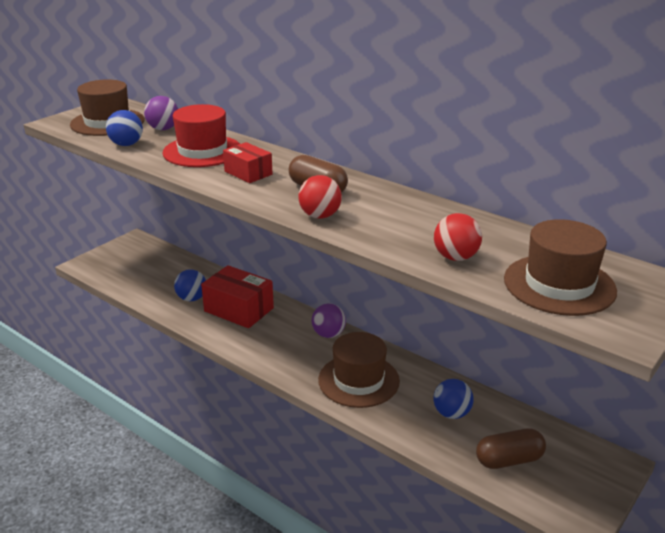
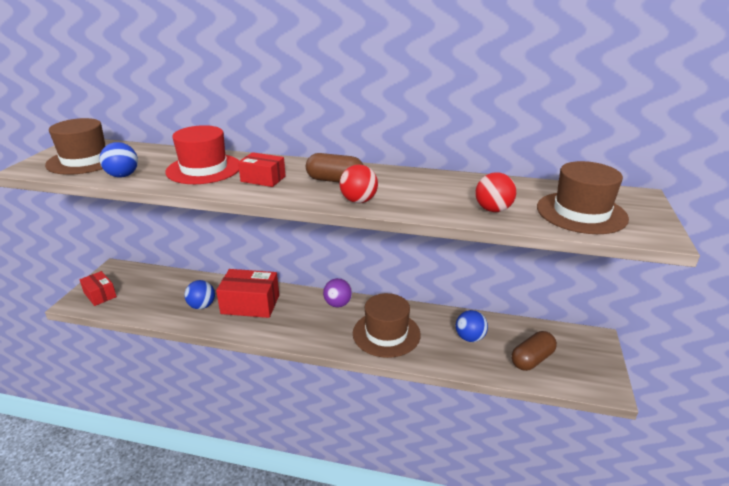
camera: 25 degrees left, 0 degrees up
purple ball [144,96,178,130] -> none
none -> red box [79,271,117,306]

